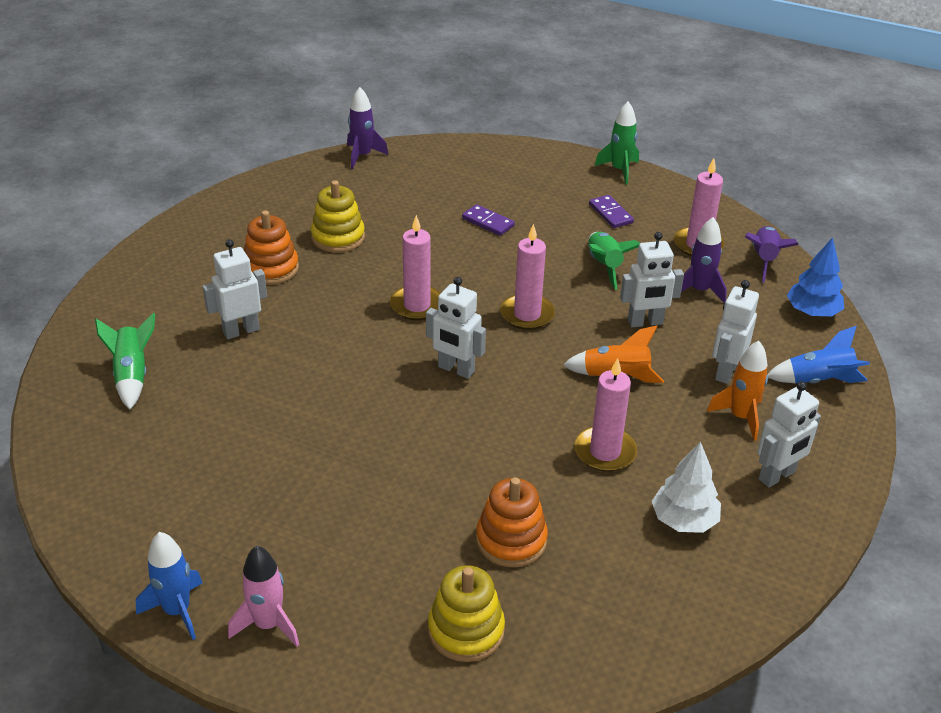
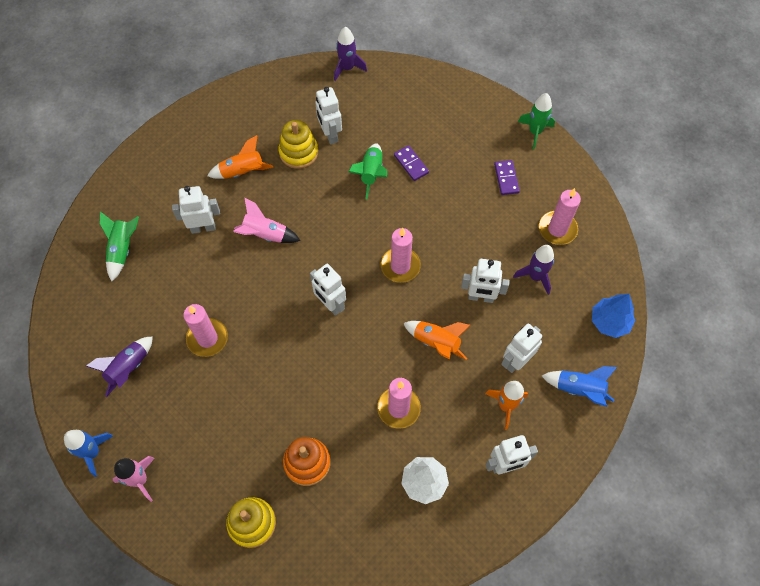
camera: 20 degrees right, 25 degrees up
orange stacking toy [244,210,299,285] -> orange rocket [207,135,273,179]
pink candle [390,215,441,320] -> pink candle moved to [183,304,228,357]
green rocket [588,232,640,290] -> green rocket moved to [348,144,387,199]
purple rocket [745,226,798,283] -> purple rocket moved to [86,336,153,397]
none -> pink rocket [233,198,301,243]
none -> white robot [315,87,342,144]

